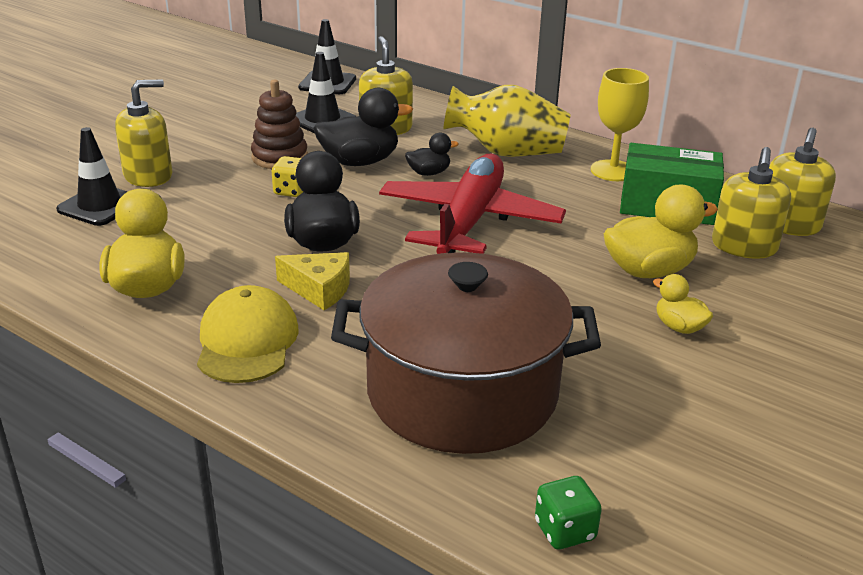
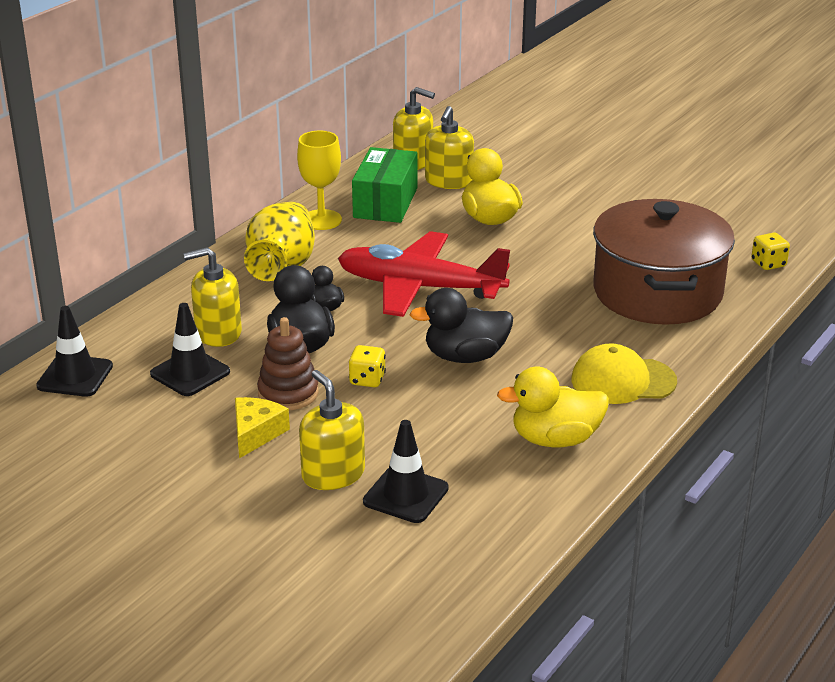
camera: 90 degrees left, 0 degrees up
yellow cheese [275,252,350,310] -> yellow cheese moved to [235,397,290,459]
green dice [535,476,602,550] -> yellow dice [751,233,790,270]
yellow duck [653,274,713,334] -> none
yellow soap dispenser [712,147,791,259] -> yellow soap dispenser turned 90 degrees clockwise [425,106,474,189]

